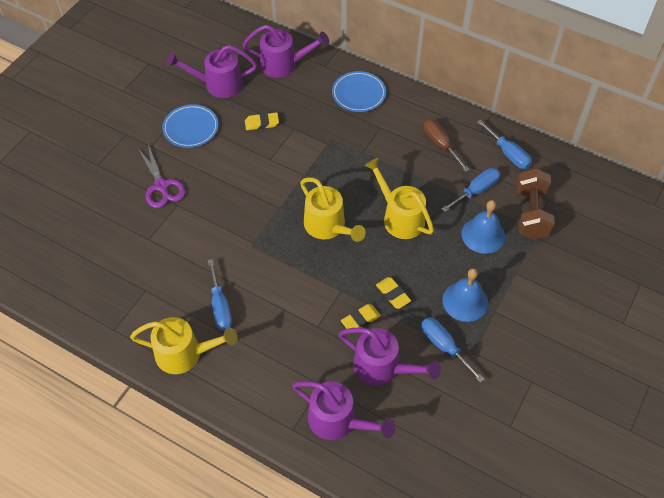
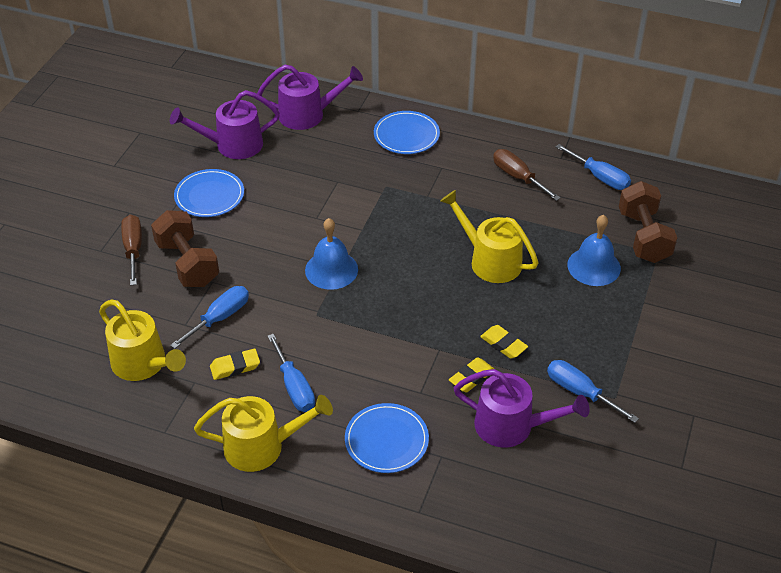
camera: 10 degrees left, 10 degrees down
purple scissors [138,145,185,208] -> brown dumbbell [151,210,219,287]
yellow eraser [245,112,279,130] -> yellow eraser moved to [210,349,260,380]
purple watering can [292,381,395,440] -> none
yellow watering can [300,177,365,242] -> yellow watering can moved to [99,300,186,381]
blue screwdriver [442,168,501,212] -> blue screwdriver moved to [170,286,249,349]
blue bell [442,268,488,322] -> blue bell moved to [305,218,358,290]
none -> brown screwdriver [121,215,142,285]
none -> blue plate [345,403,429,473]

